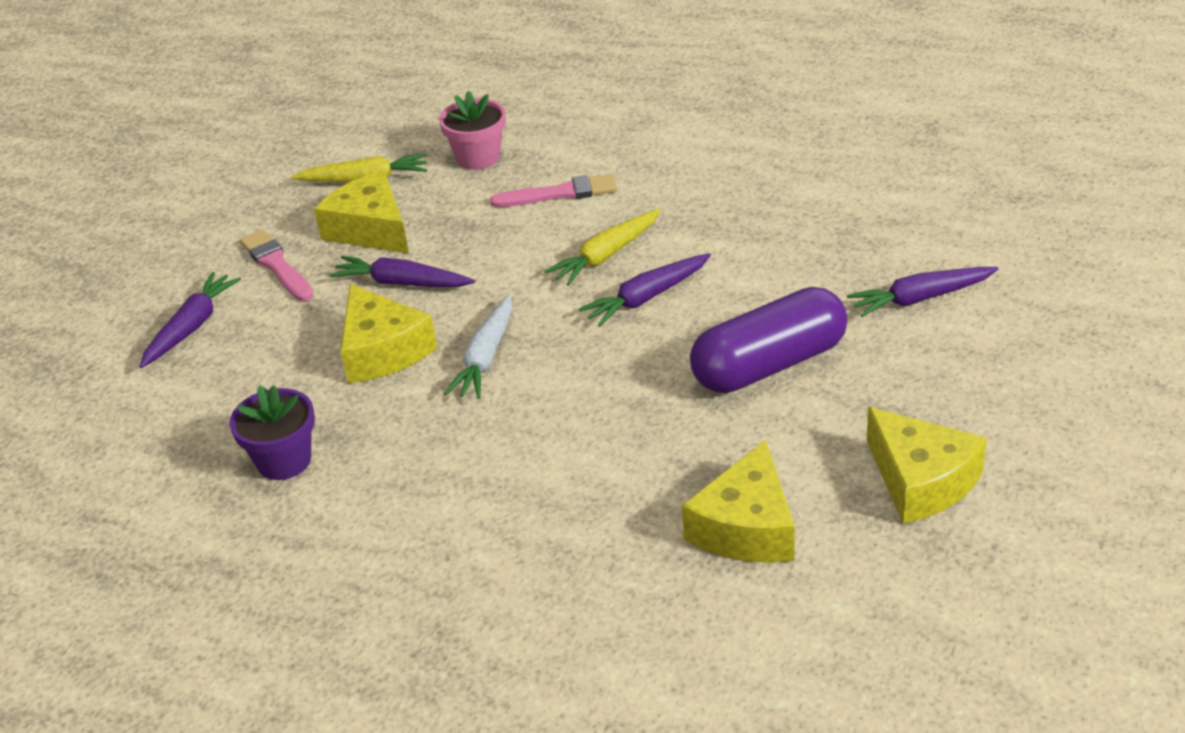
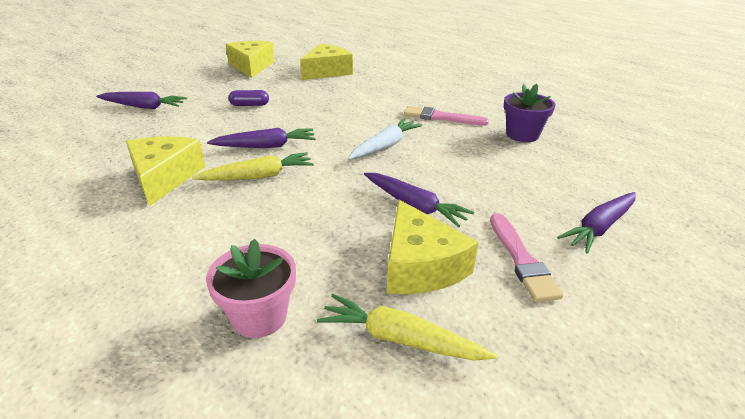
camera: 160 degrees left, 5 degrees down
yellow cheese [340,284,437,383] -> yellow cheese moved to [126,136,205,206]
pink brush [490,174,617,207] -> pink brush moved to [404,106,489,126]
purple capsule [690,287,848,393] -> purple capsule [228,90,269,106], size x0.42

